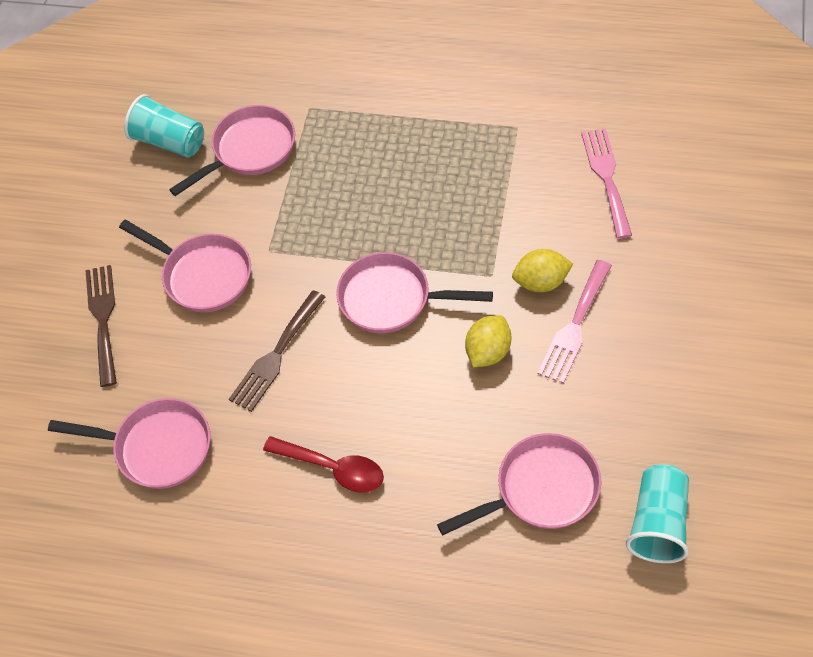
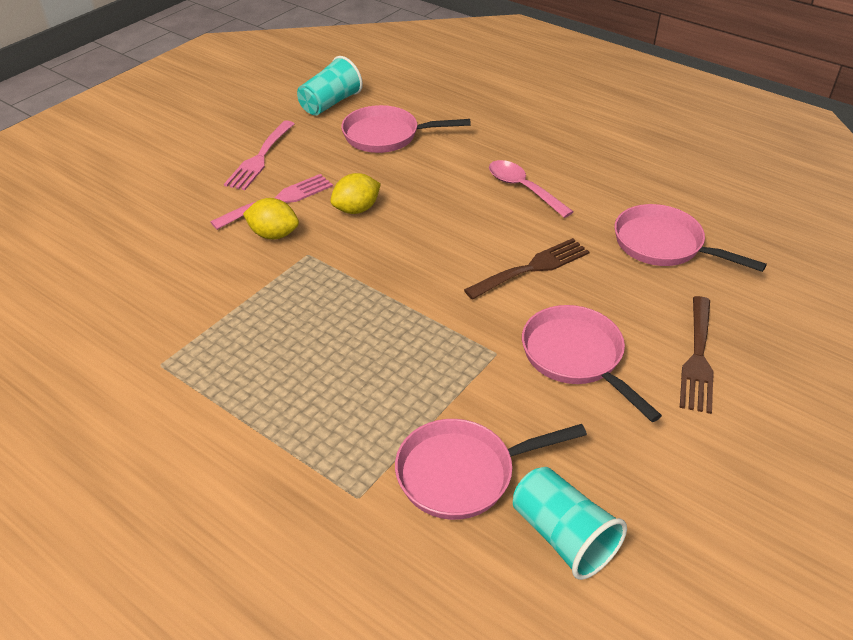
camera: 160 degrees left, 15 degrees down
red spoon [263,436,384,493] -> pink spoon [489,160,574,218]
pink pan [336,252,493,333] -> none
pink fork [581,128,632,239] -> pink fork moved to [224,120,294,190]

